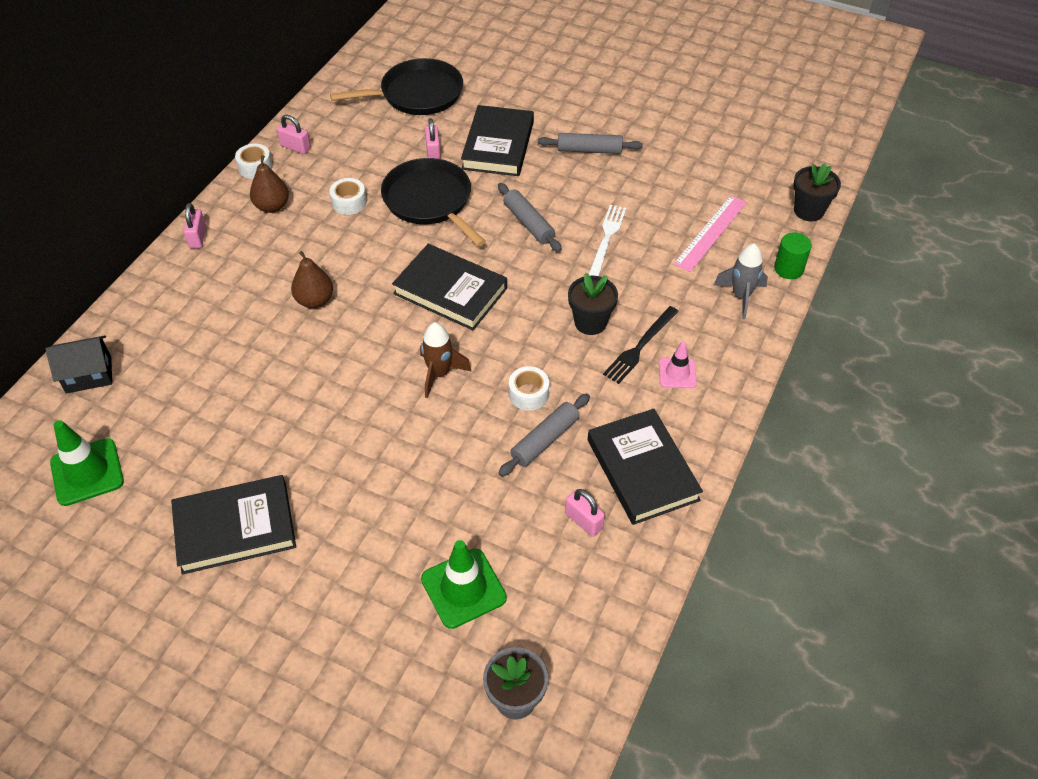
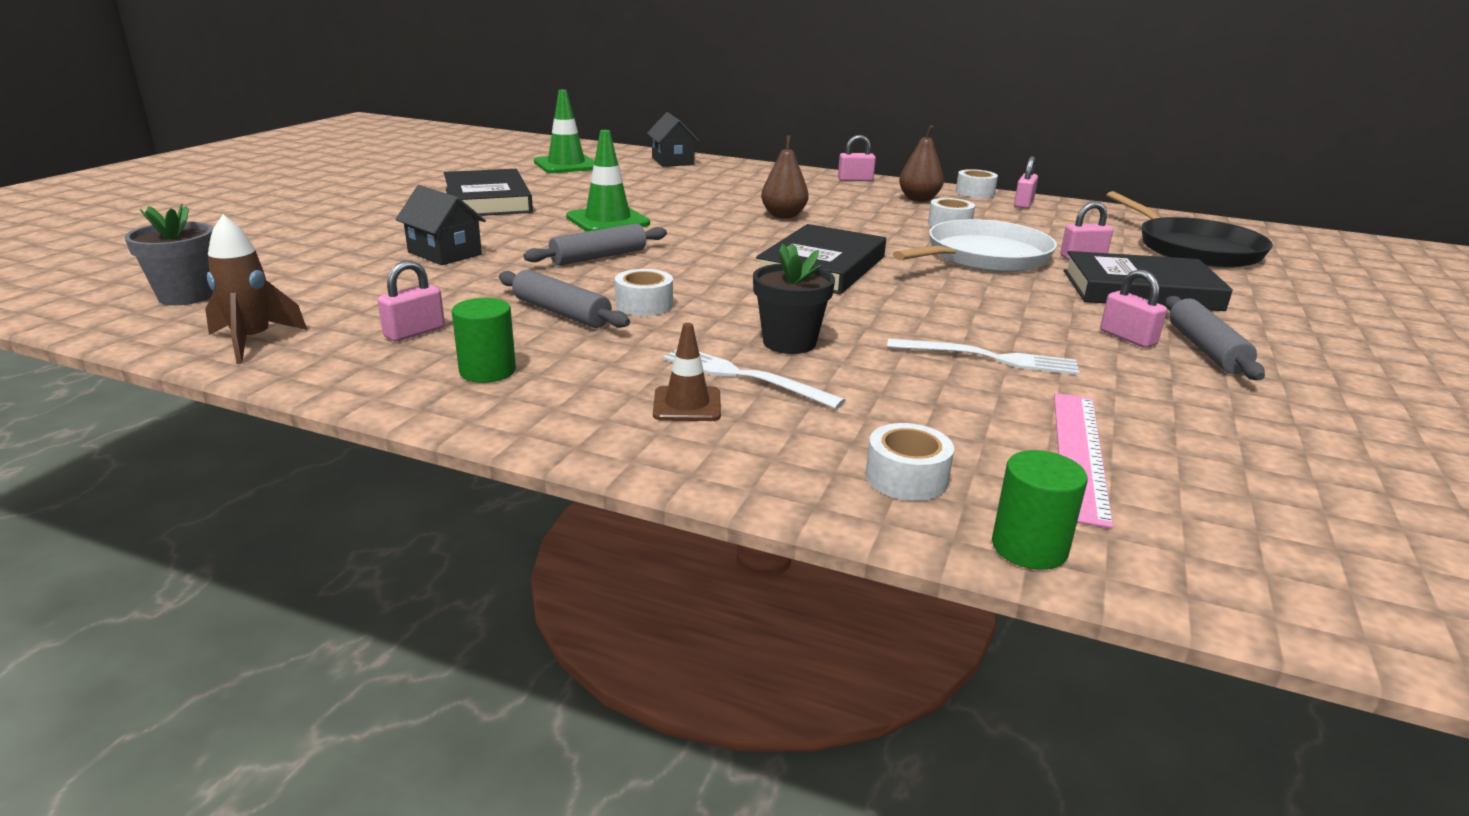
camera: 85 degrees right, 25 degrees down
black pan [381,158,486,246] -> white pan [893,219,1057,272]
brown rocket [420,322,472,398] -> brown rocket moved to [205,215,307,364]
green traffic cone [421,540,507,629] -> green traffic cone moved to [566,130,650,232]
grey rolling pin [498,183,562,252] -> grey rolling pin moved to [523,223,667,266]
black book [588,409,703,525] -> green cylinder [452,298,516,383]
black fork [603,306,679,384] -> white fork [663,349,845,409]
pink traffic cone [659,341,697,388] -> brown traffic cone [653,323,721,421]
pink ruler [674,195,747,272] -> pink ruler turned 75 degrees clockwise [1054,393,1113,529]
grey rocket [713,243,768,319] -> white tape [866,423,954,501]
black flower pot [793,163,841,221] -> none
none -> black house [395,185,486,265]
none -> pink padlock [1100,269,1167,348]

